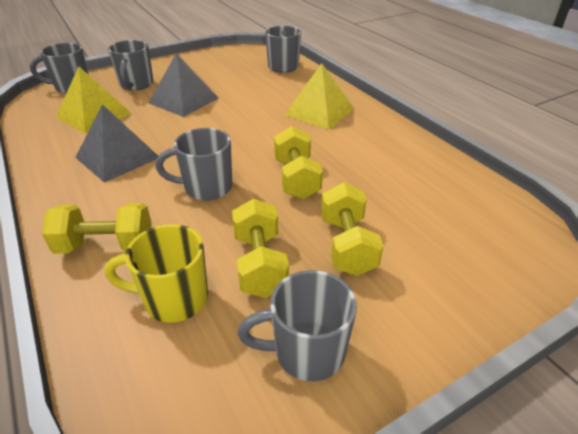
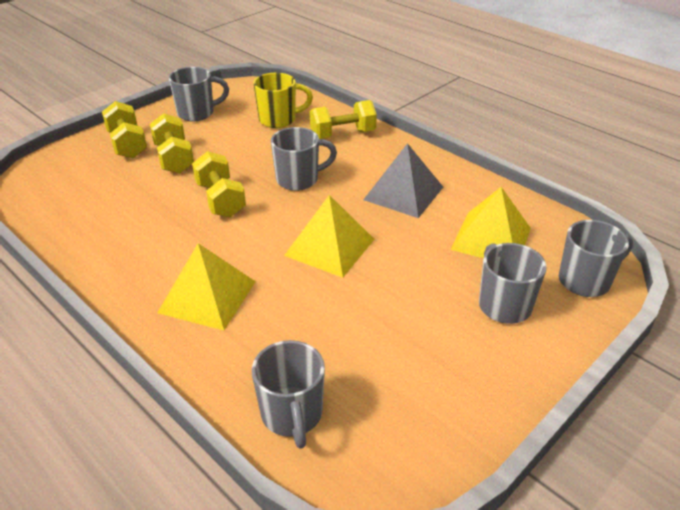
camera: 165 degrees right, 0 degrees up
grey pyramid [148,53,219,117] -> none
yellow dumbbell [232,199,289,298] -> yellow dumbbell moved to [102,101,147,158]
none -> yellow pyramid [284,195,374,278]

